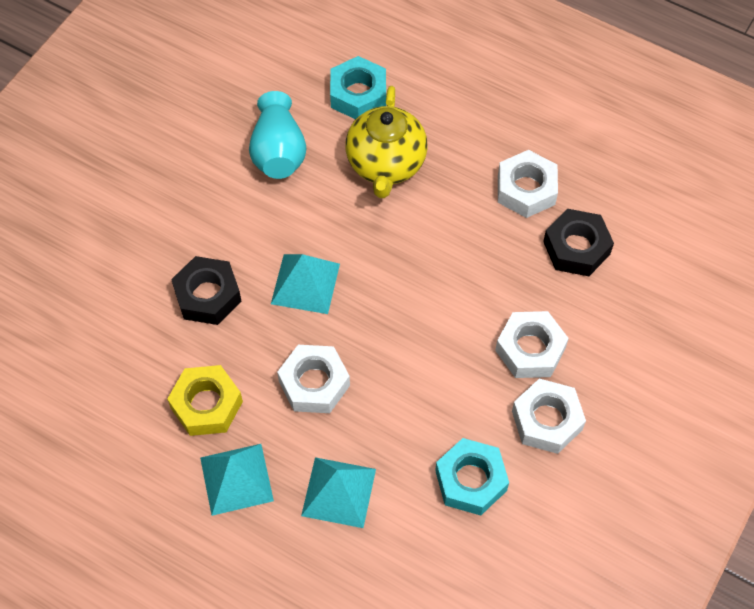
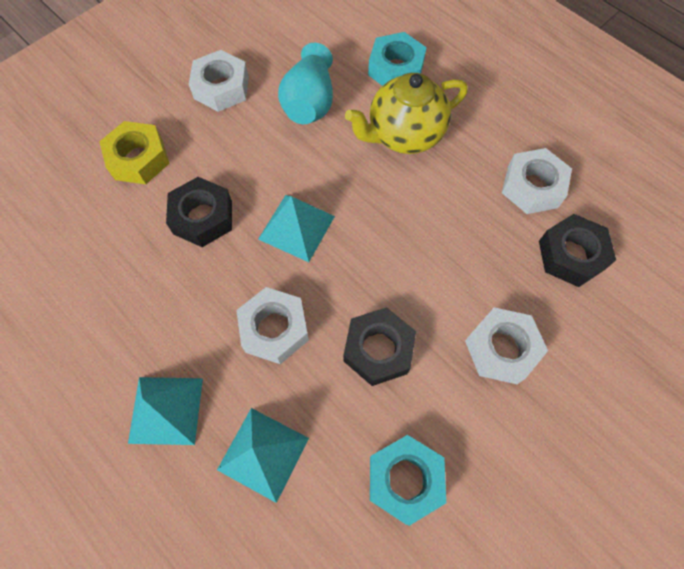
camera: 15 degrees right, 5 degrees up
yellow nut [167,365,243,436] -> yellow nut moved to [99,121,170,184]
yellow teapot [345,86,428,198] -> yellow teapot turned 45 degrees clockwise [345,73,468,154]
white nut [512,379,586,454] -> white nut moved to [189,50,249,112]
none -> black nut [343,307,416,386]

